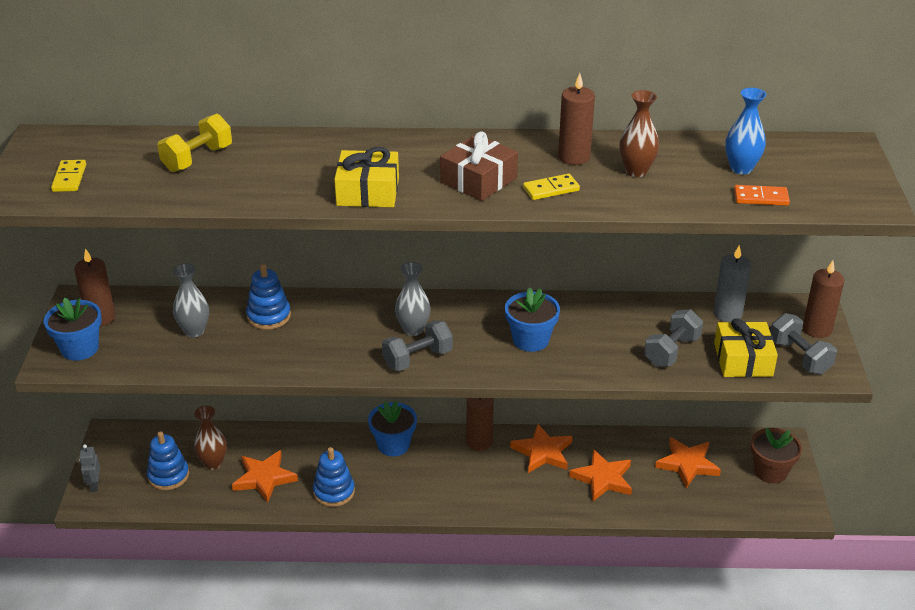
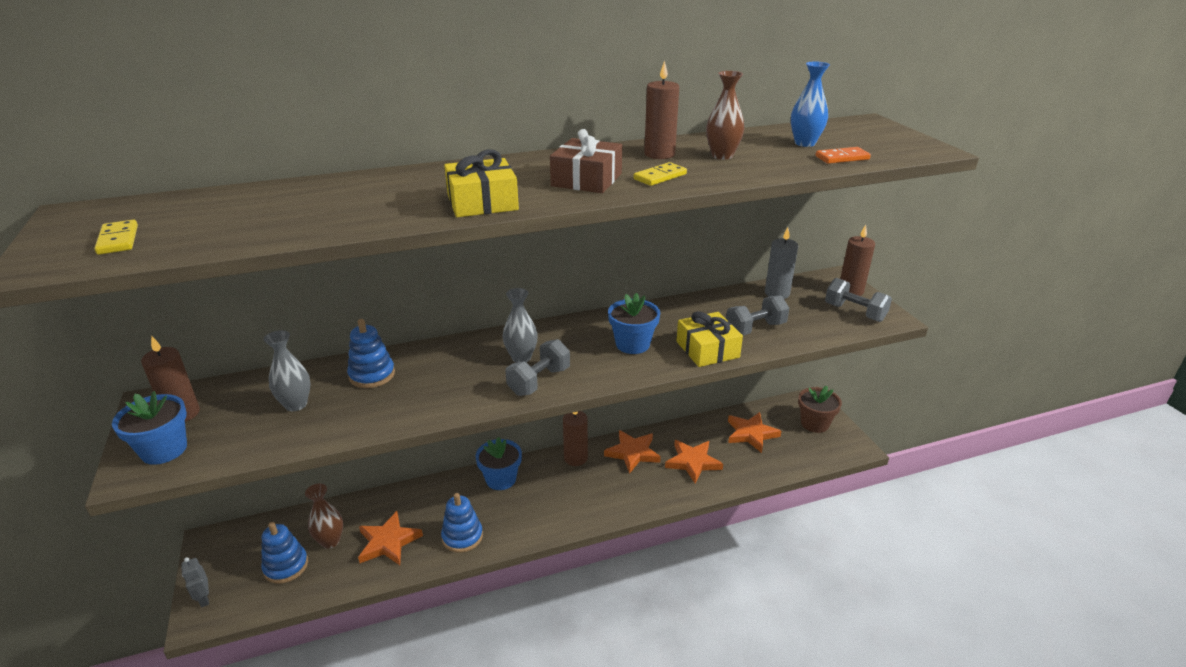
camera: 20 degrees left, 5 degrees down
yellow dumbbell [157,114,232,172] -> none
grey dumbbell [644,309,703,367] -> grey dumbbell turned 45 degrees clockwise [726,295,789,336]
yellow gift [714,318,778,377] -> yellow gift moved to [677,311,743,367]

